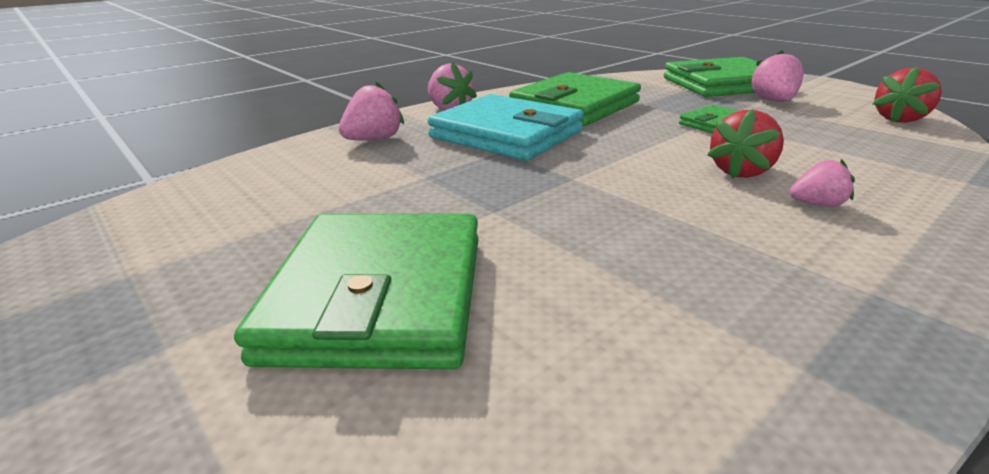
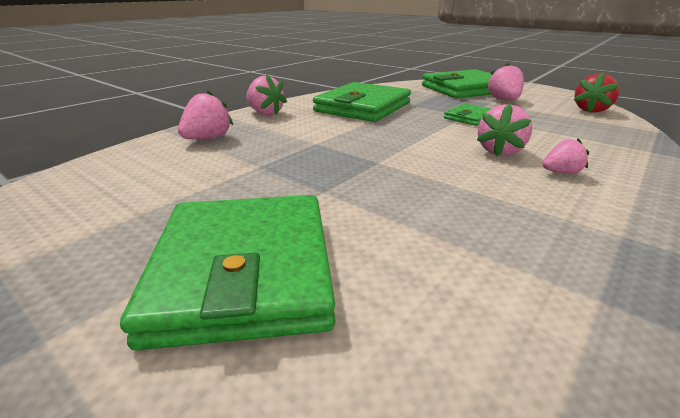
camera: 10 degrees left, 0 degrees up
turquoise wallet [428,94,584,161] -> none
red strawberry [707,109,784,179] -> pink strawberry [477,103,532,156]

